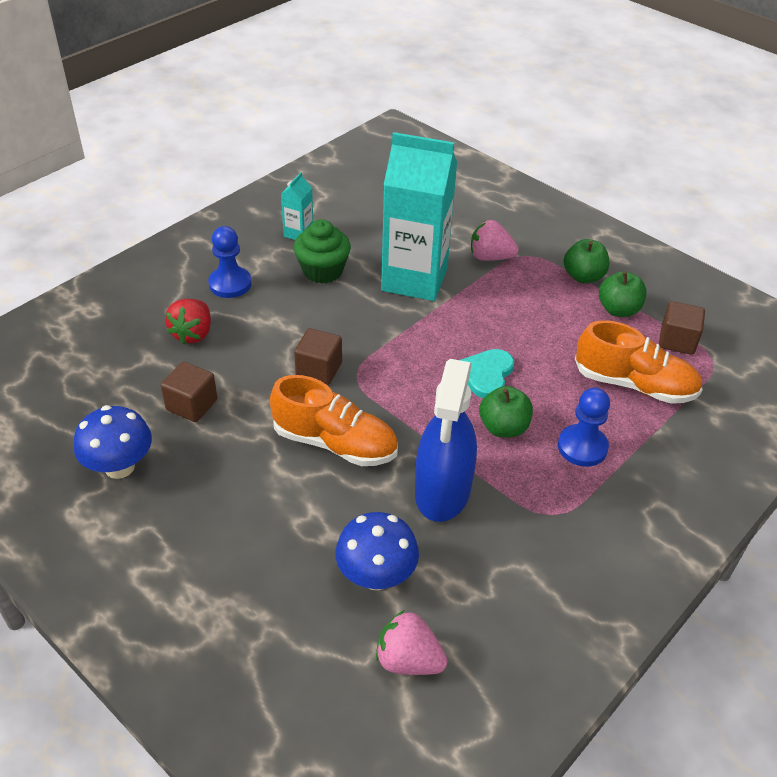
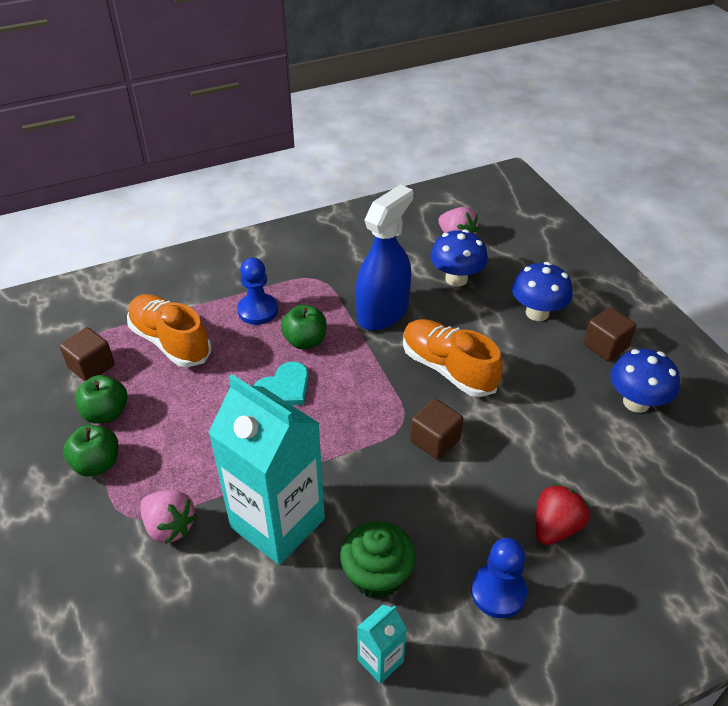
camera: 155 degrees left, 0 degrees up
brown cube [161,361,217,422] -> brown cube moved to [583,307,636,361]
none -> blue mushroom [512,262,573,321]

